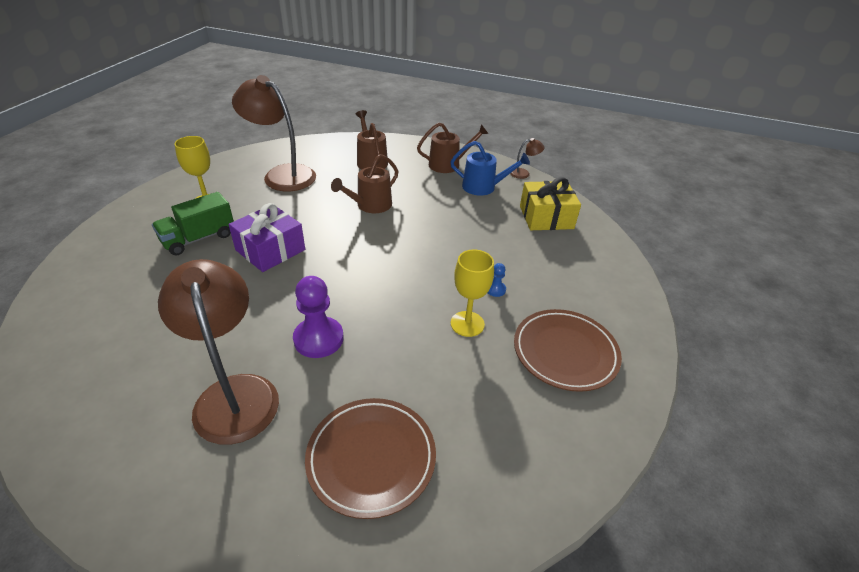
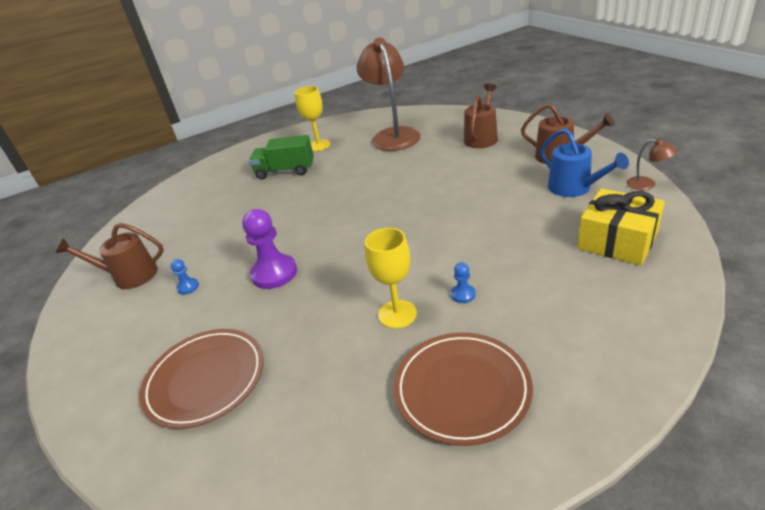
camera: 50 degrees right, 5 degrees down
brown lamp [158,259,279,445] -> blue pawn [171,259,199,295]
purple gift [228,203,305,272] -> none
brown watering can [331,154,399,213] -> brown watering can moved to [56,223,164,289]

